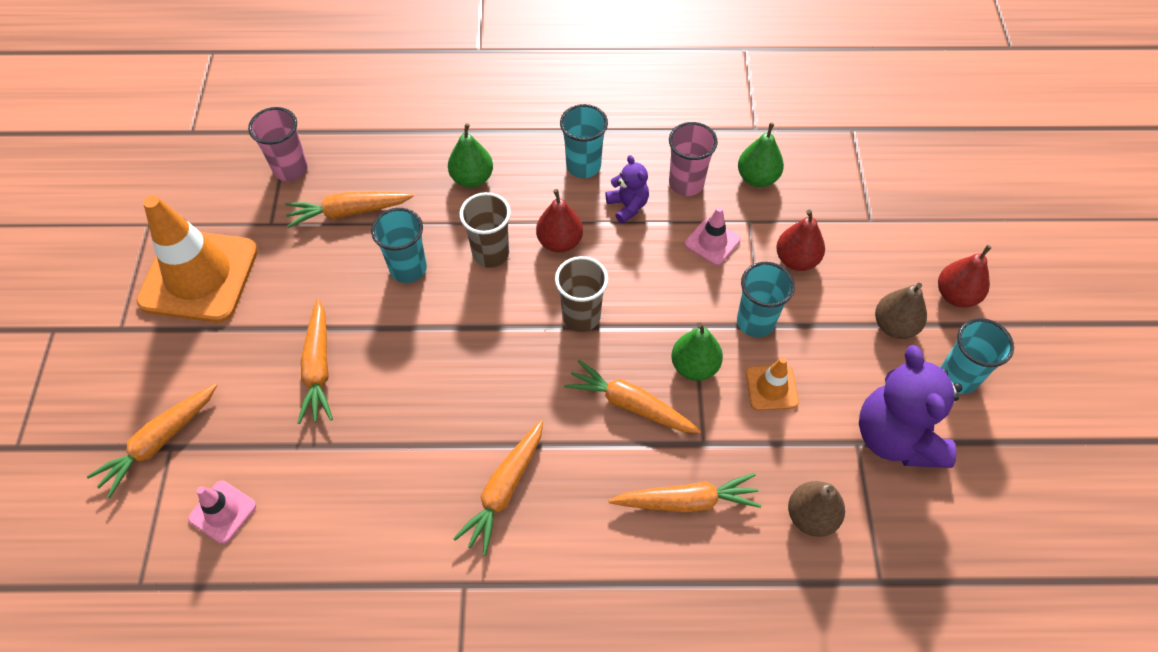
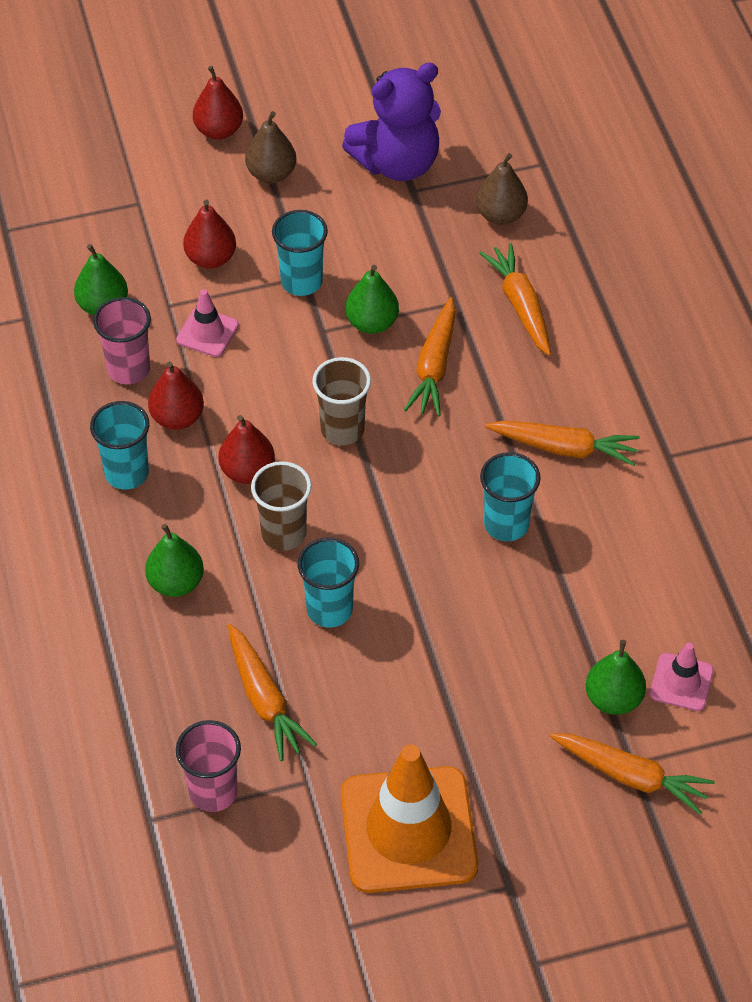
camera: 105 degrees left, 5 degrees down
orange carrot [298,299,333,424] -> none
purple teddy bear [605,155,649,224] -> red pear [148,361,204,430]
orange traffic cone [746,357,799,411] -> none
turquoise cup [940,318,1014,394] -> turquoise cup moved to [480,452,541,541]
none -> green pear [586,640,646,715]

